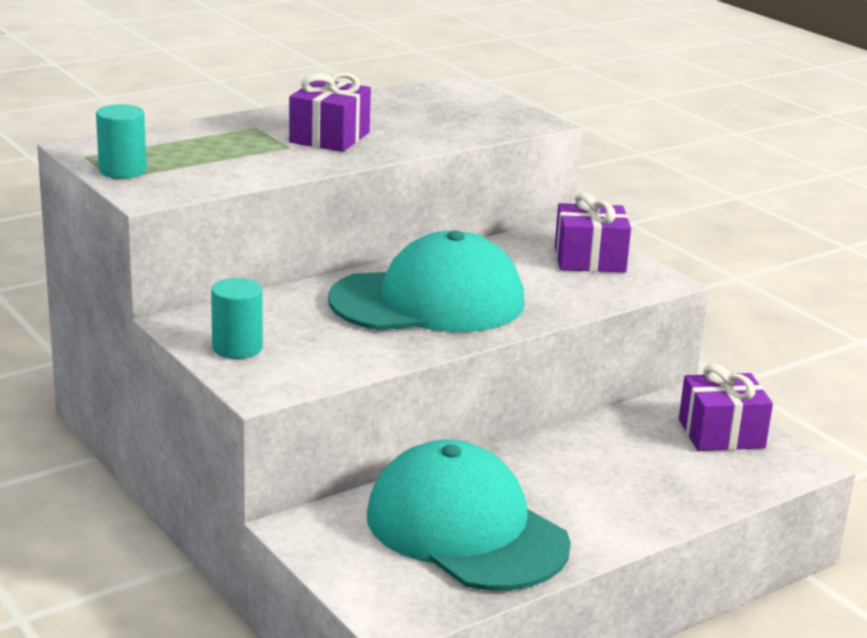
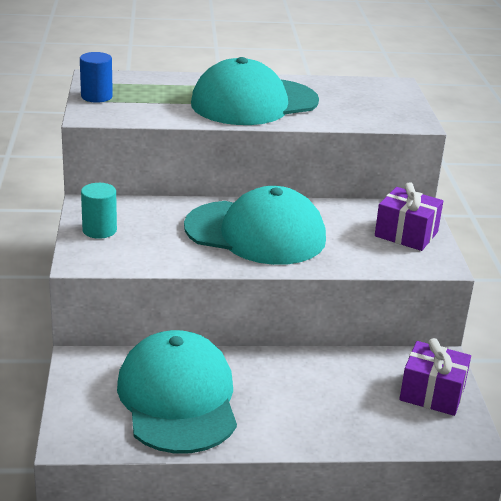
camera: 30 degrees right, 5 degrees up
turquoise cylinder [96,104,146,179] -> blue cylinder [80,52,113,103]
purple gift [289,73,371,152] -> turquoise cap [191,57,319,125]

